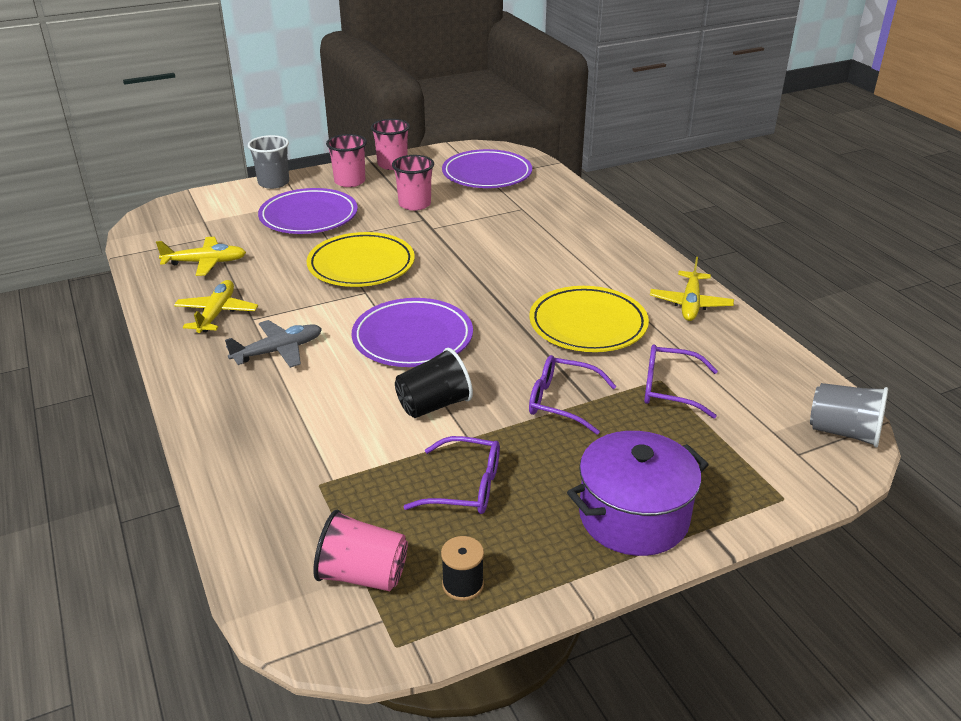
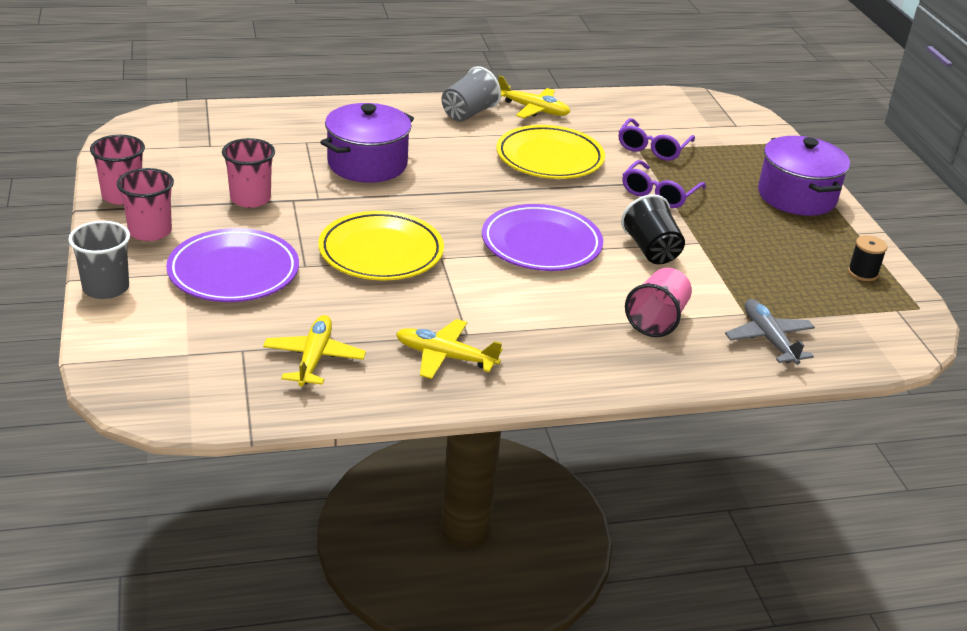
camera: 80 degrees left, 0 degrees up
grey plane [225,320,322,368] -> grey plane moved to [725,299,815,365]
pink cup [313,509,408,591] -> pink cup moved to [625,268,692,337]
purple glasses [403,436,500,514] -> none
purple plate [442,149,532,188] -> none
grey cup [810,383,888,448] -> grey cup moved to [442,66,501,122]
none -> purple pot [320,103,414,183]

